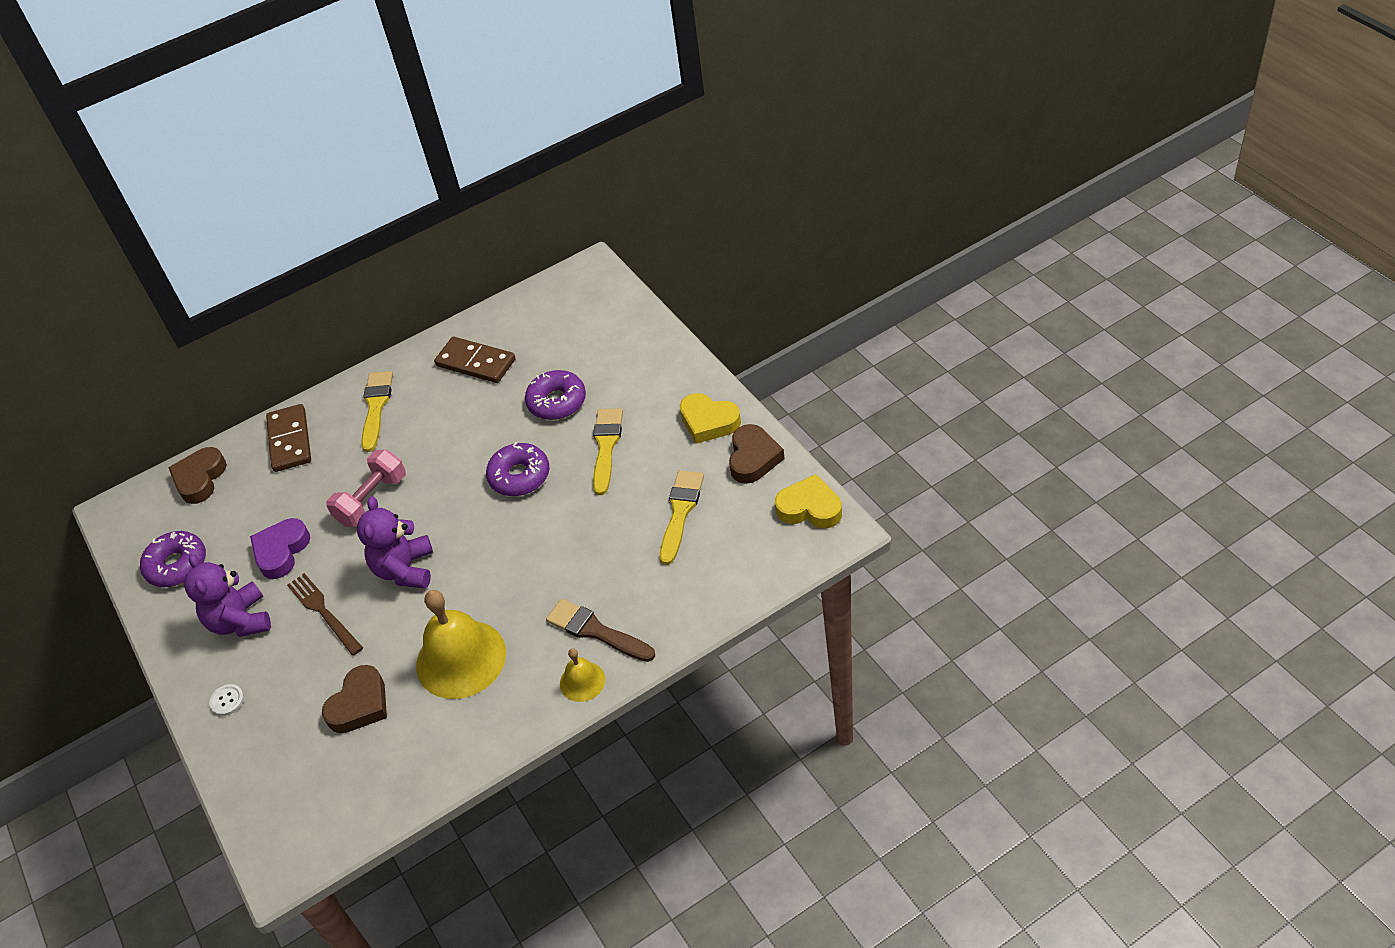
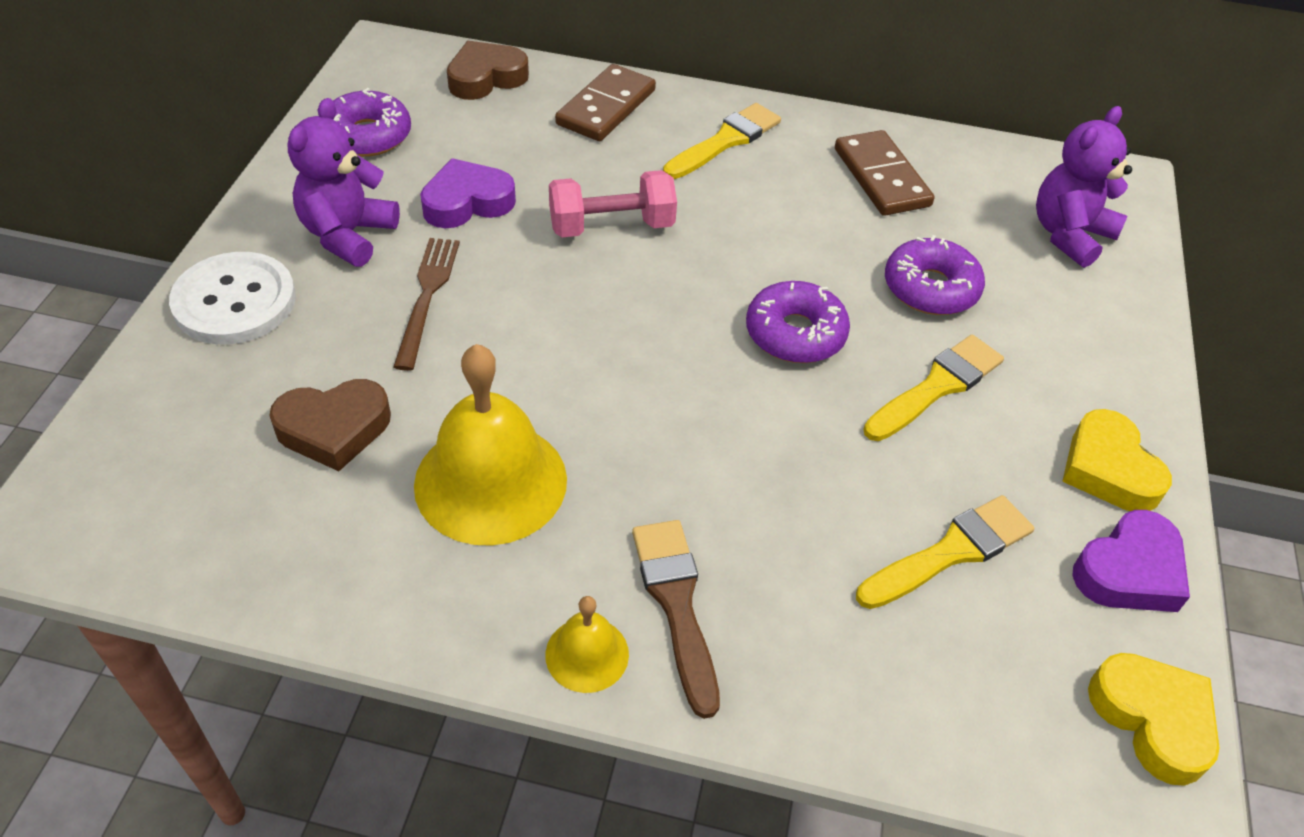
camera: 35 degrees right, 0 degrees up
white button [209,684,244,716] -> white button [169,252,296,344], size x2.38
purple teddy bear [357,496,433,589] -> purple teddy bear moved to [1036,106,1132,268]
brown heart [729,424,785,484] -> purple heart [1072,510,1190,612]

